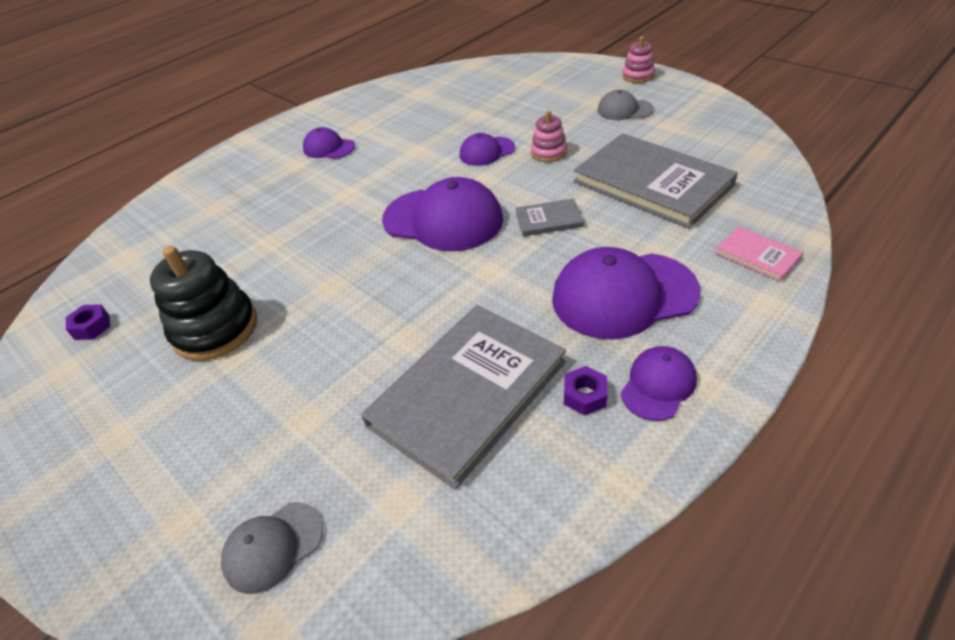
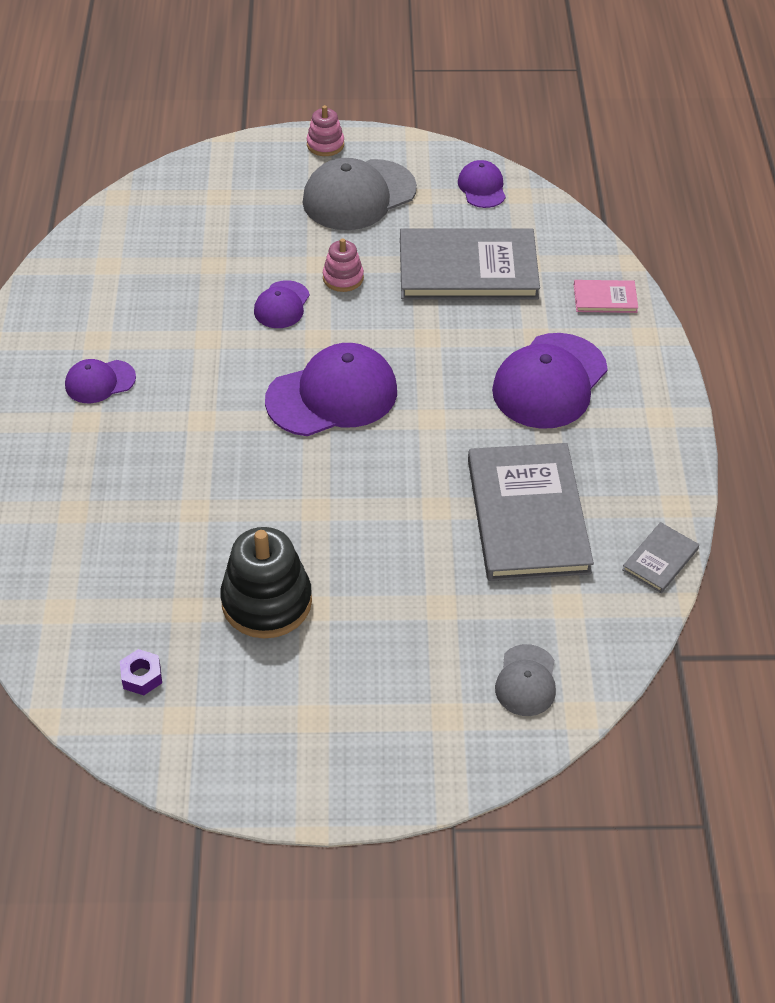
camera: 50 degrees left, 5 degrees up
grey book [515,198,584,237] -> grey book moved to [622,522,699,593]
purple nut [564,366,607,416] -> none
grey cap [597,90,654,120] -> grey cap [302,158,417,230], size x1.89
purple cap [621,346,697,421] -> purple cap moved to [458,160,506,208]

